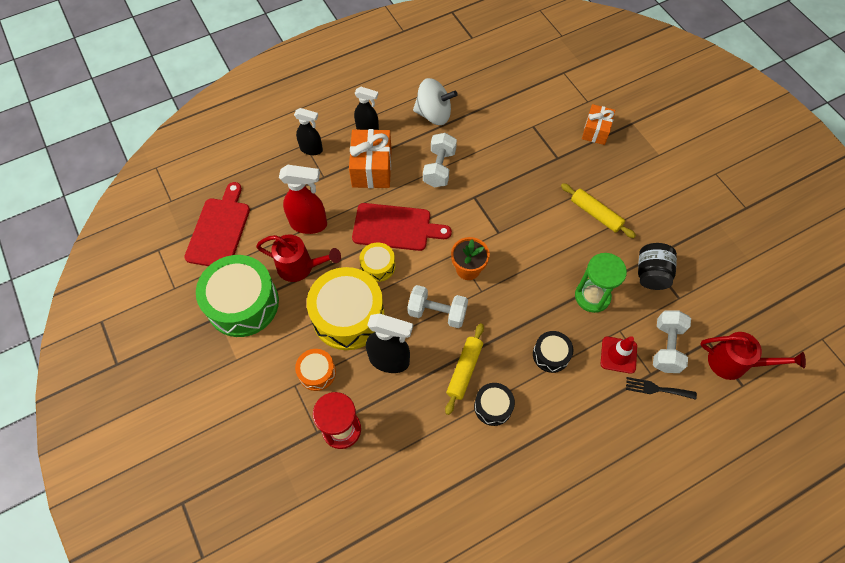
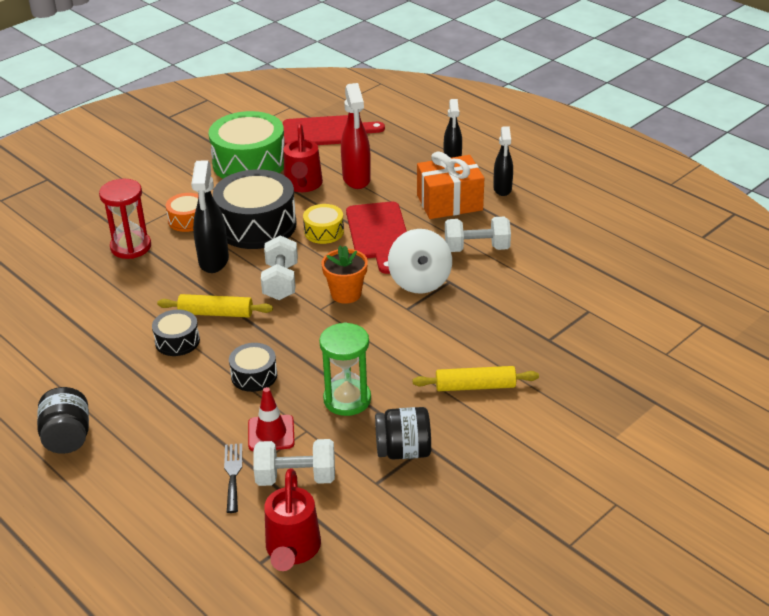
camera: 75 degrees right, 25 degrees down
yellow drum [307,267,384,350] -> black drum [213,169,297,249]
white spinning top [413,78,458,125] -> white spinning top moved to [388,229,452,293]
yellow rolling pin [561,183,636,238] -> yellow rolling pin turned 60 degrees clockwise [413,366,539,391]
orange gift [582,104,615,145] -> none
none -> black jar [37,387,89,454]

